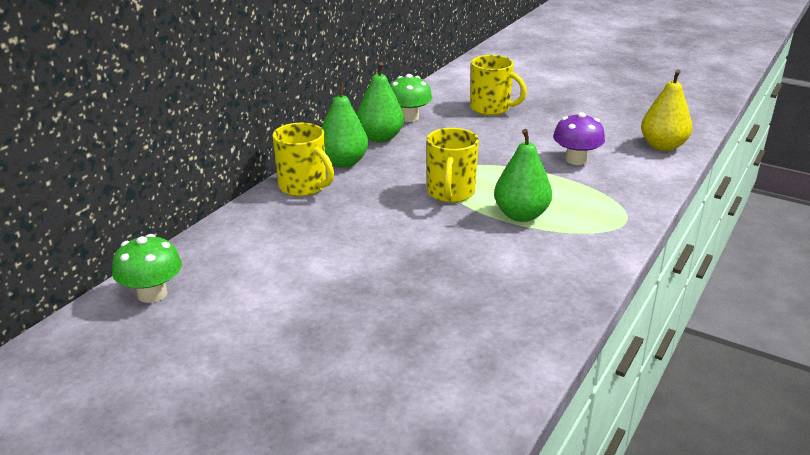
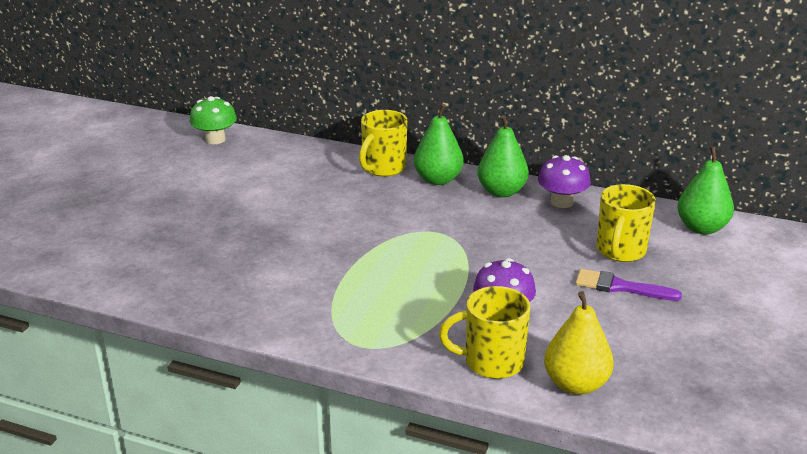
camera: 80 degrees right, 0 degrees up
green mushroom [390,74,432,122] -> purple mushroom [538,155,591,208]
yellow mug [427,128,479,203] -> yellow mug moved to [439,286,530,379]
green pear [494,129,552,222] -> green pear moved to [677,146,734,234]
none -> purple brush [575,269,682,301]

